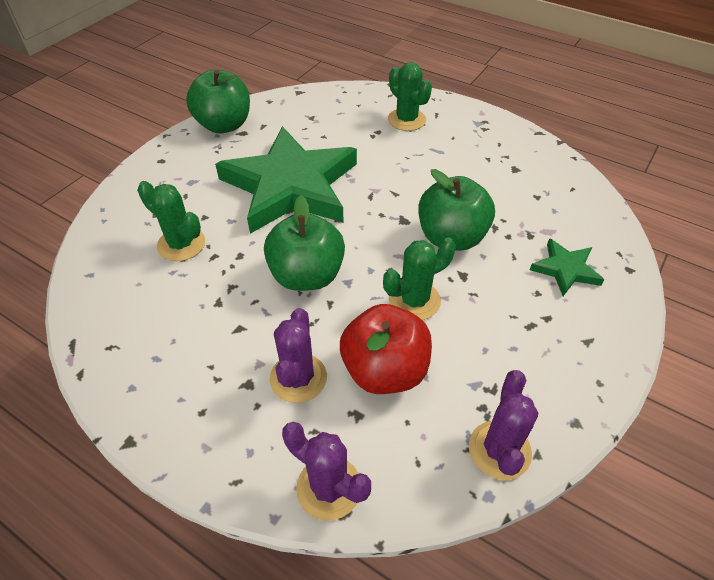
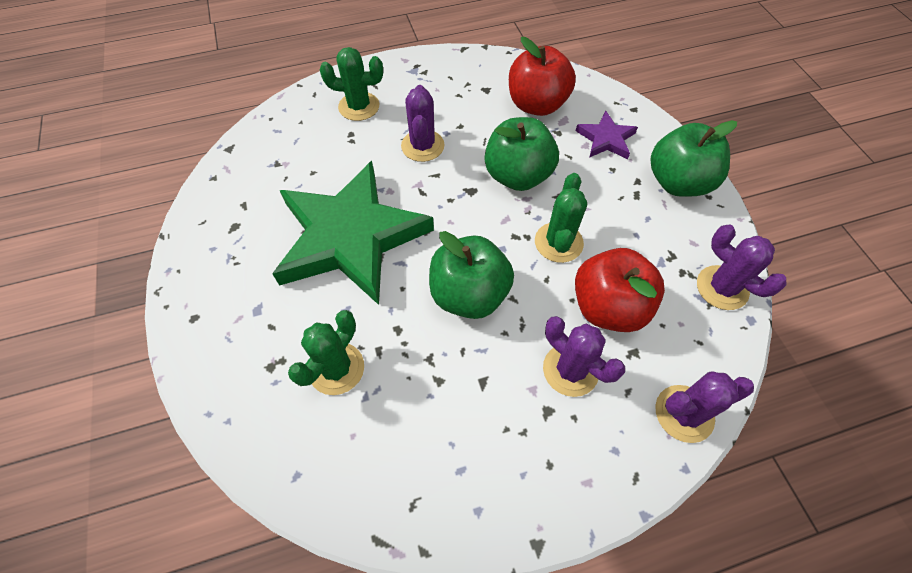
camera: 50 degrees left, 10 degrees up
green cactus [137,181,205,261] -> green cactus turned 45 degrees counterclockwise [288,310,364,395]
green apple [186,70,250,134] -> green apple moved to [650,120,737,197]
green star [530,238,604,296] -> purple star [576,111,638,159]
none -> purple cactus [401,85,445,162]
none -> red apple [509,37,576,116]

